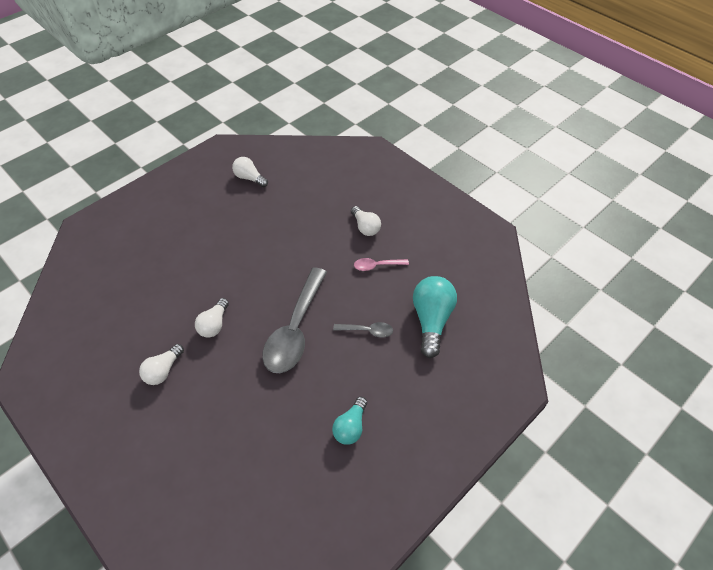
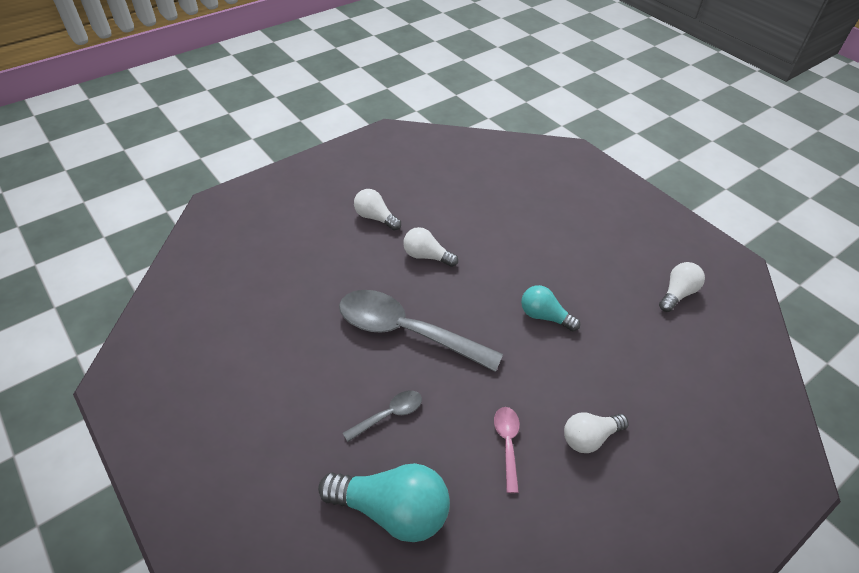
camera: 95 degrees right, 5 degrees down
turquoise light bulb [332,397,367,445] -> turquoise light bulb moved to [521,285,580,331]
grey spoon [333,322,393,337] -> grey spoon turned 135 degrees counterclockwise [343,390,422,442]

